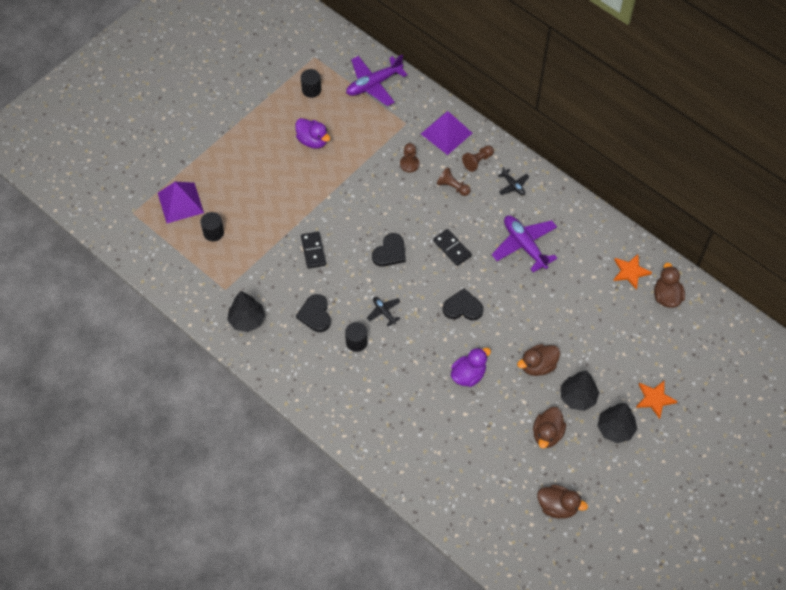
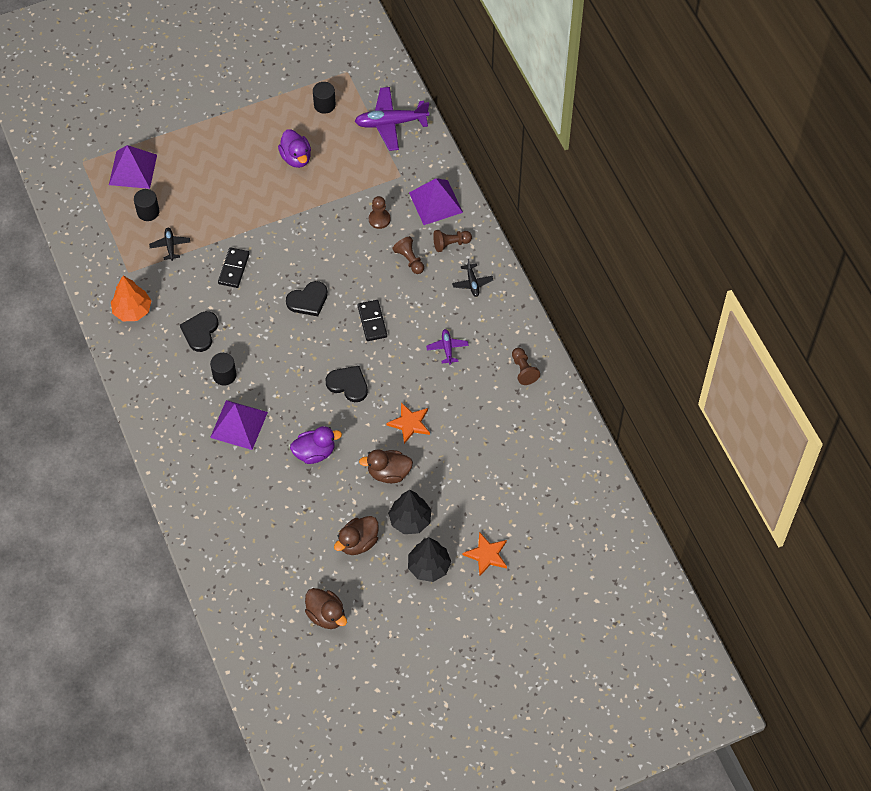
camera: 25 degrees right, 0 degrees up
black tree [227,291,265,332] -> orange tree [111,276,151,321]
black plane [367,297,401,327] -> black plane moved to [149,228,190,261]
purple plane [492,215,557,273] -> purple plane [426,329,469,365], size x0.51
orange star [613,254,652,290] -> orange star moved to [386,403,430,444]
brown duck [654,262,685,308] -> none
none -> purple pyramid [210,400,268,450]
none -> brown pawn [512,348,540,385]

